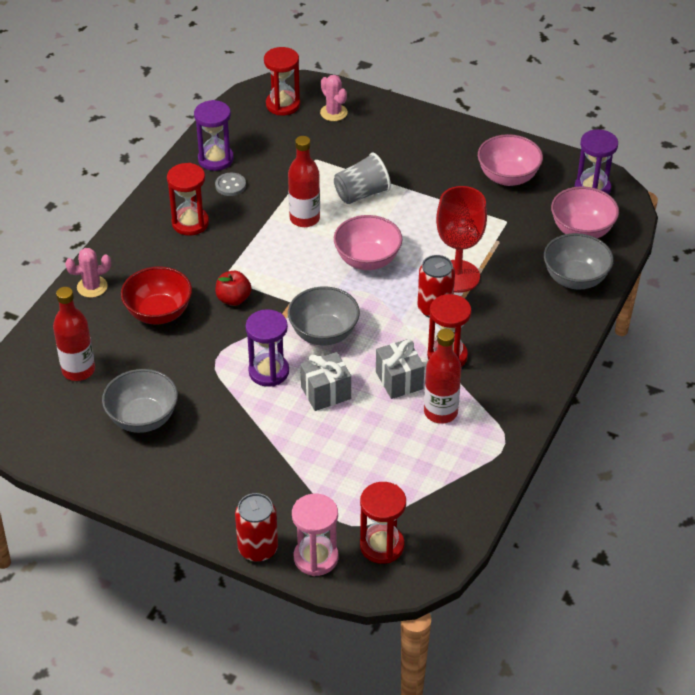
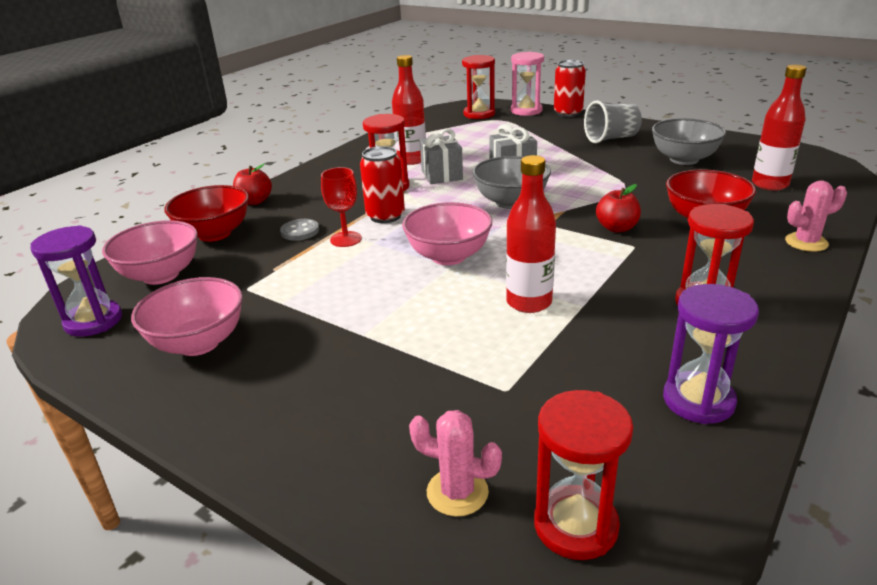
camera: 170 degrees left, 15 degrees down
grey button [215,173,246,196] -> grey button moved to [280,219,319,241]
purple hourglass [246,309,289,387] -> none
pink cactus [320,75,348,121] -> pink cactus turned 45 degrees counterclockwise [409,410,502,517]
grey cup [334,153,391,204] -> grey cup moved to [584,101,642,143]
red goblet [436,186,487,293] -> red goblet [321,167,362,247], size x0.58
grey bowl [544,233,614,290] -> red bowl [164,185,249,242]
none -> red apple [233,164,272,205]

